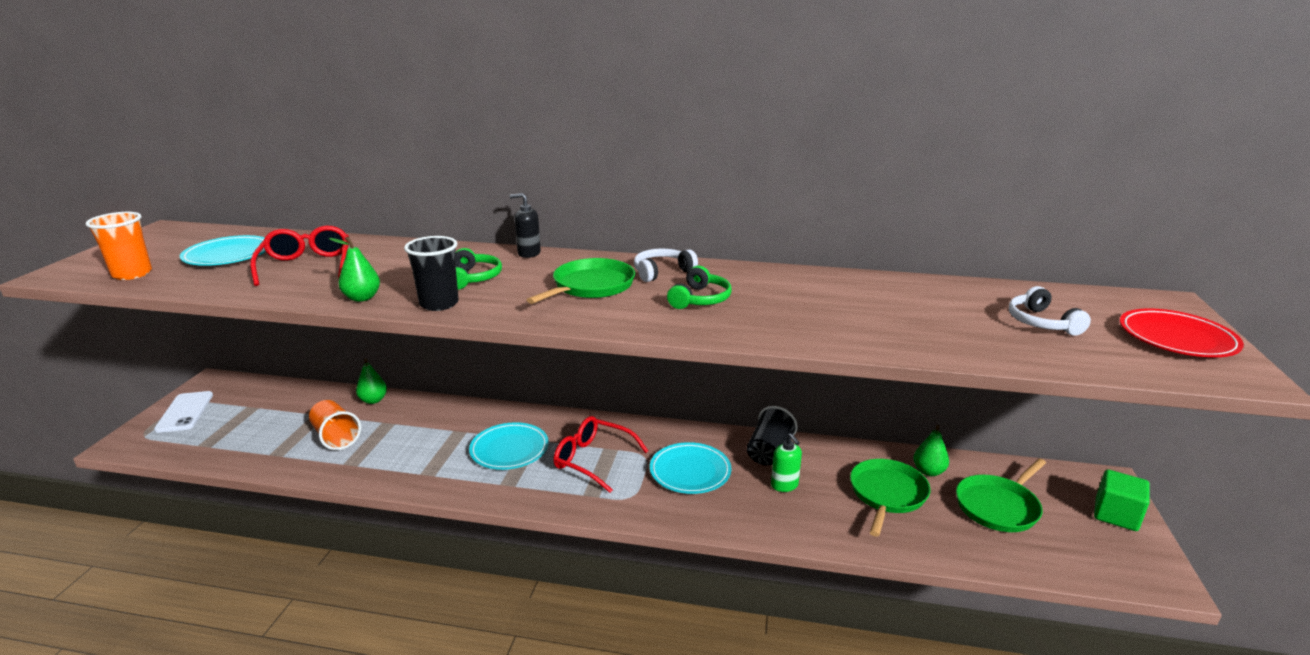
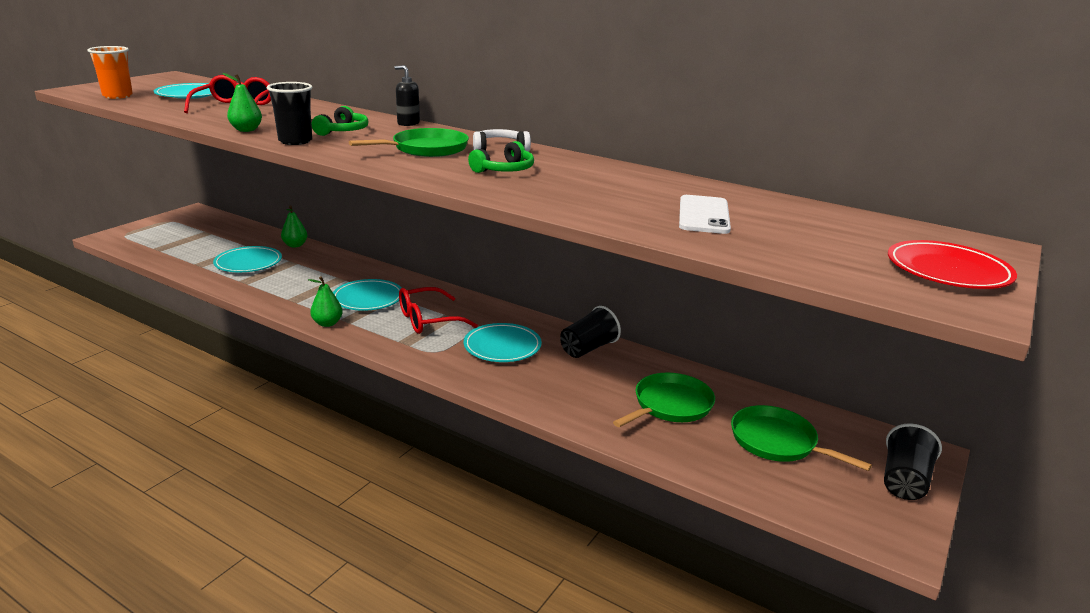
camera: 20 degrees right, 0 degrees up
white phone [154,391,213,433] -> white phone moved to [679,195,731,234]
orange cup [309,400,361,450] -> turquoise plate [213,246,282,272]
red glasses [553,416,648,493] -> red glasses turned 75 degrees counterclockwise [399,287,478,334]
green soap dispenser [771,433,802,492] -> none
green pear [913,425,949,476] -> green pear moved to [308,276,343,327]
green pan [956,458,1046,532] -> green pan turned 60 degrees clockwise [731,405,872,471]
white headphones [1009,286,1091,336] -> none
green cube [1094,470,1150,531] -> black cup [884,423,942,500]

